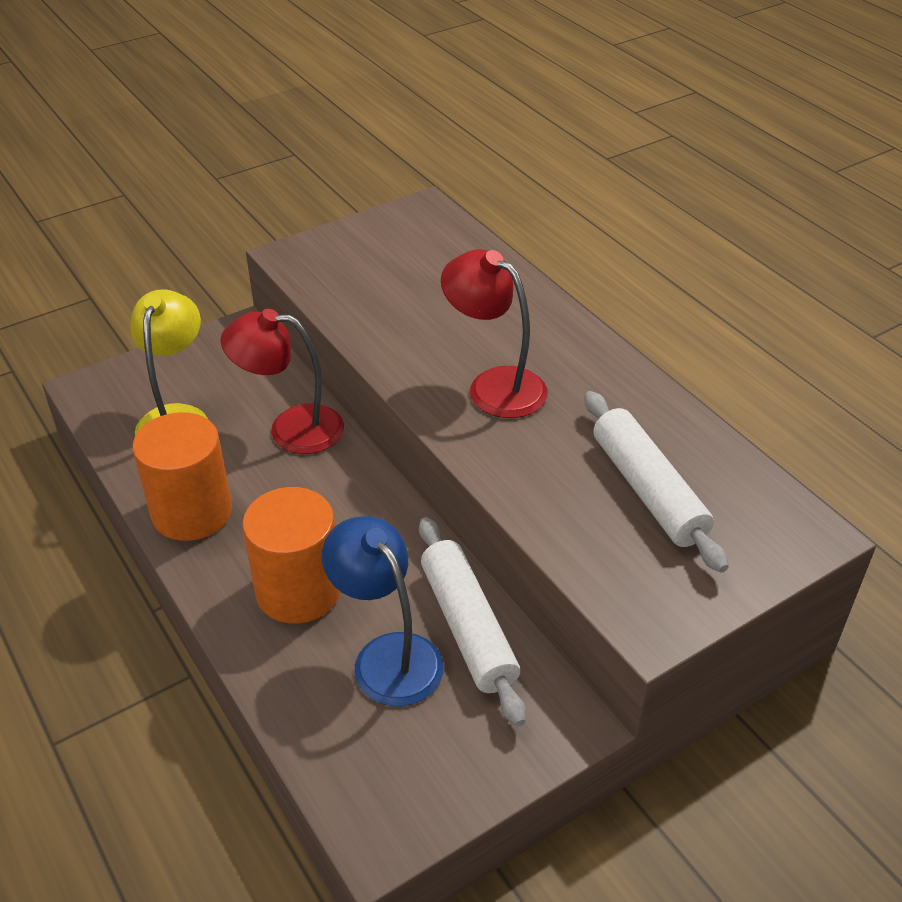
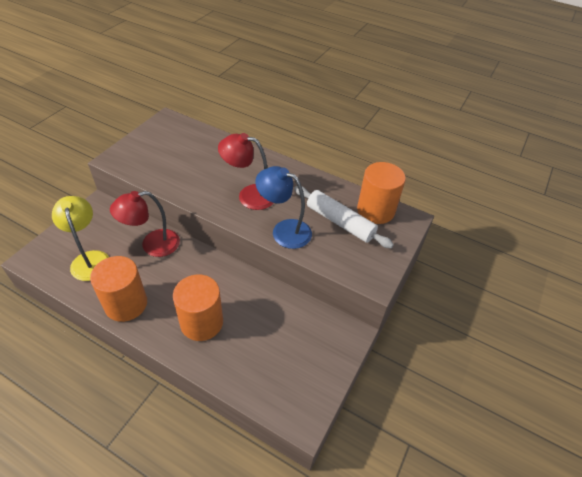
camera: 30 degrees left, 5 degrees up
blue lamp [322,516,443,706] -> blue lamp moved to [255,166,312,249]
white rolling pin [419,517,526,726] -> none
none -> orange cylinder [357,162,406,224]

